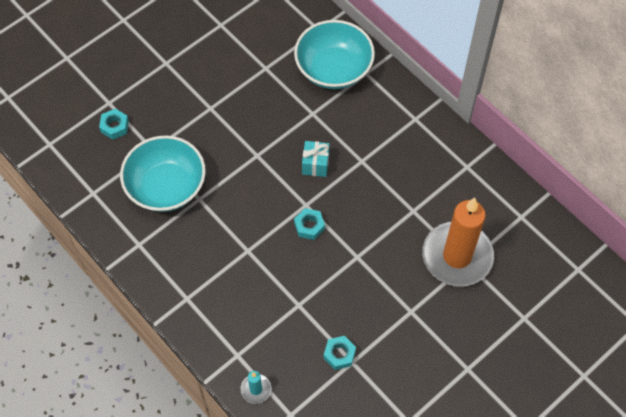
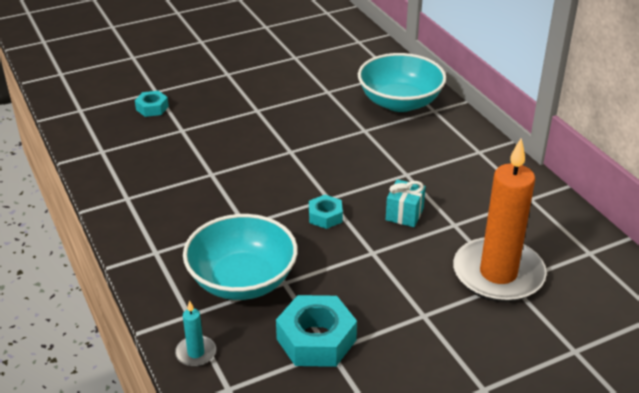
camera: 15 degrees right, 25 degrees down
turquoise bowl [120,135,206,212] -> turquoise bowl moved to [183,214,298,300]
turquoise gift [302,141,330,177] -> turquoise gift moved to [386,179,426,227]
turquoise nut [323,336,356,370] -> turquoise nut [276,295,357,367], size x1.80

